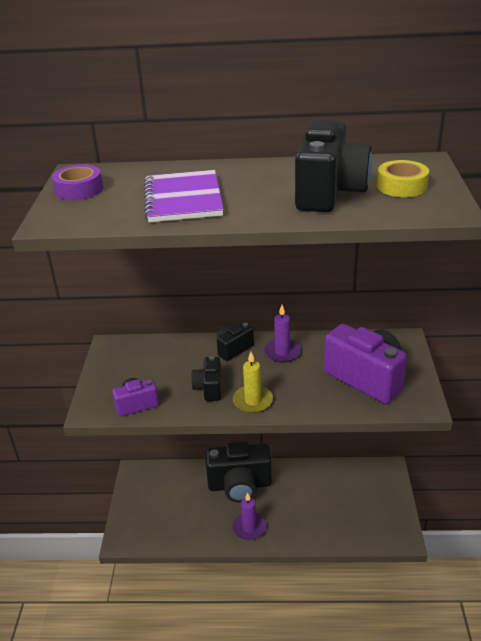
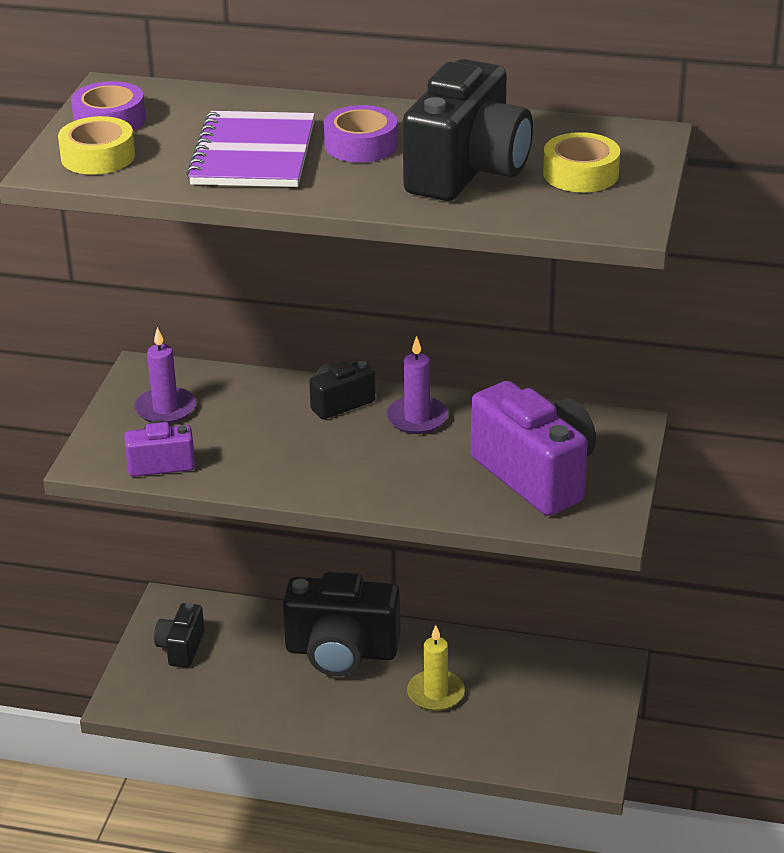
camera: 10 degrees right, 0 degrees up
black camera [191,356,222,401] -> black camera moved to [154,602,205,668]
purple candle [232,492,266,540] -> purple candle moved to [134,327,196,424]
yellow candle [233,352,273,413] -> yellow candle moved to [407,625,465,711]
none -> yellow tape [58,116,135,175]
none -> purple tape [324,105,398,163]

